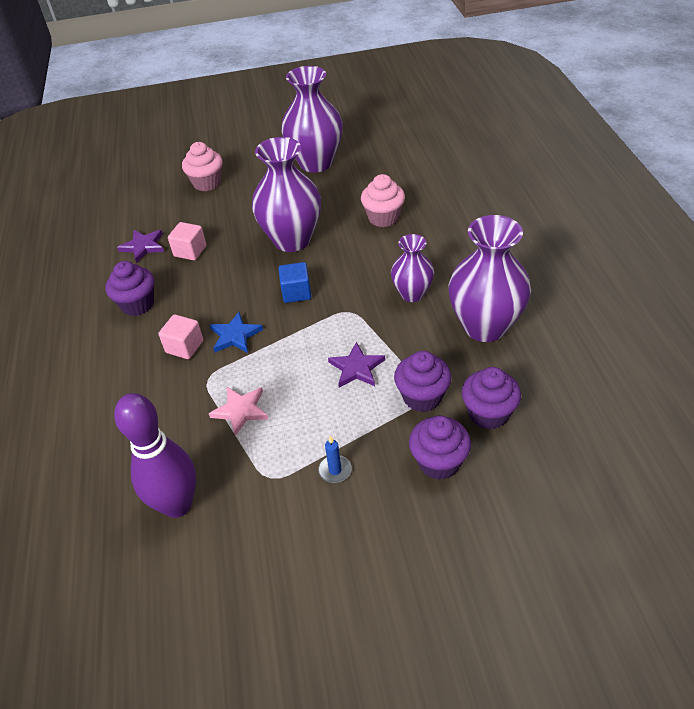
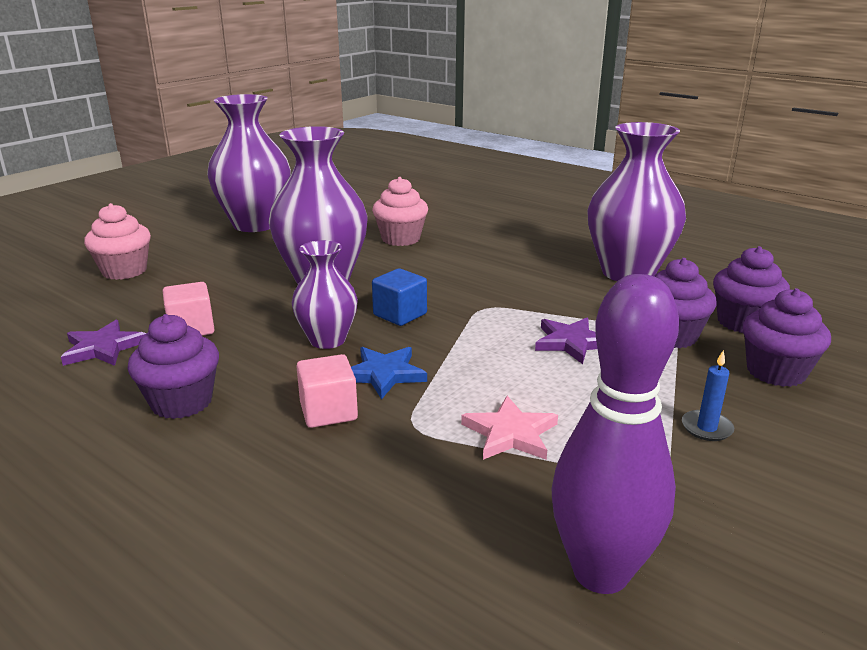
camera: 45 degrees left, 20 degrees down
purple vase [391,234,434,302] -> purple vase moved to [292,240,358,349]

